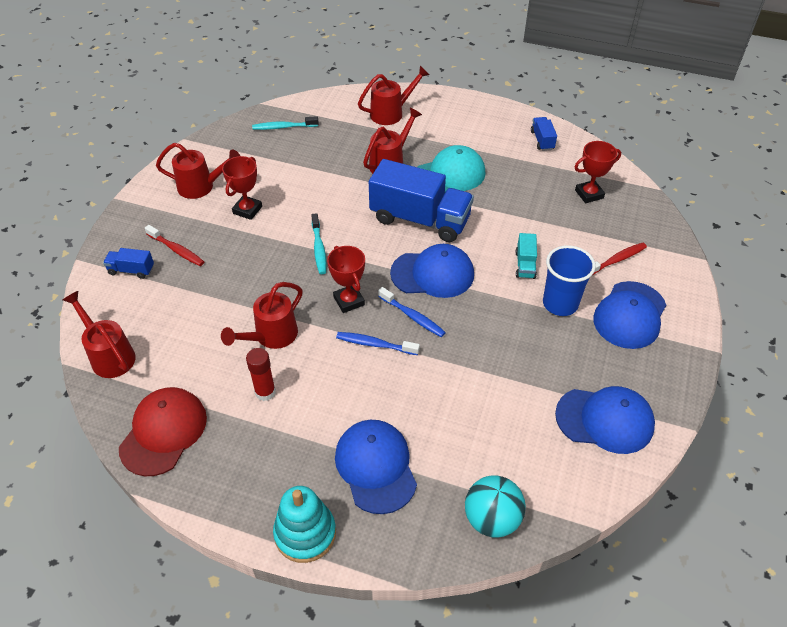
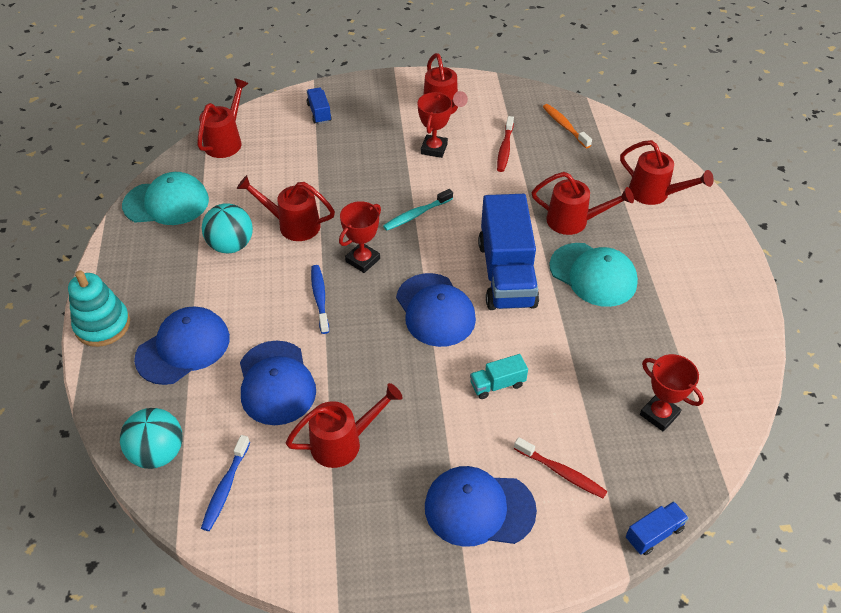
camera: 65 degrees right, 0 degrees up
red cap [119,387,207,476] -> turquoise cap [122,172,209,225]
red toothbrush [145,225,204,266] -> red toothbrush moved to [497,116,514,172]
red trophy [222,156,262,220] -> red trophy turned 75 degrees counterclockwise [417,92,452,158]
red glue stick [246,348,276,401] -> turquoise ball [202,203,253,253]
turquoise toothbrush [252,116,319,130] -> orange toothbrush [543,104,592,148]
blue toothbrush [378,287,446,337] -> blue toothbrush moved to [201,435,250,531]
blue truck [531,117,557,151] -> blue truck moved to [626,501,689,555]
blue cup [543,245,596,316] -> none
blue cap [555,386,655,454] -> blue cap moved to [240,340,316,425]
none -> red watering can [286,383,403,468]

